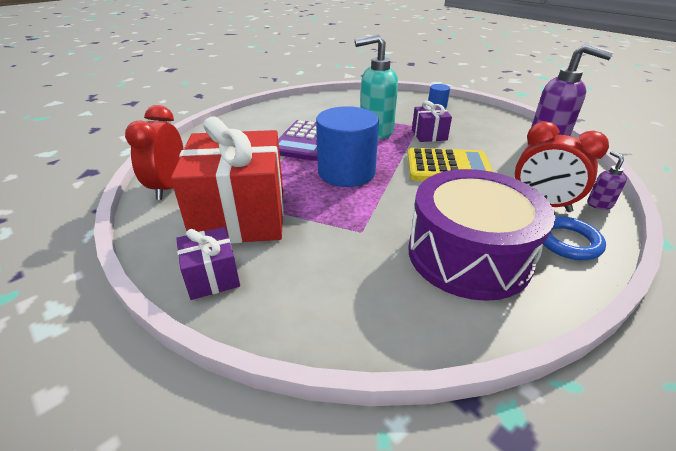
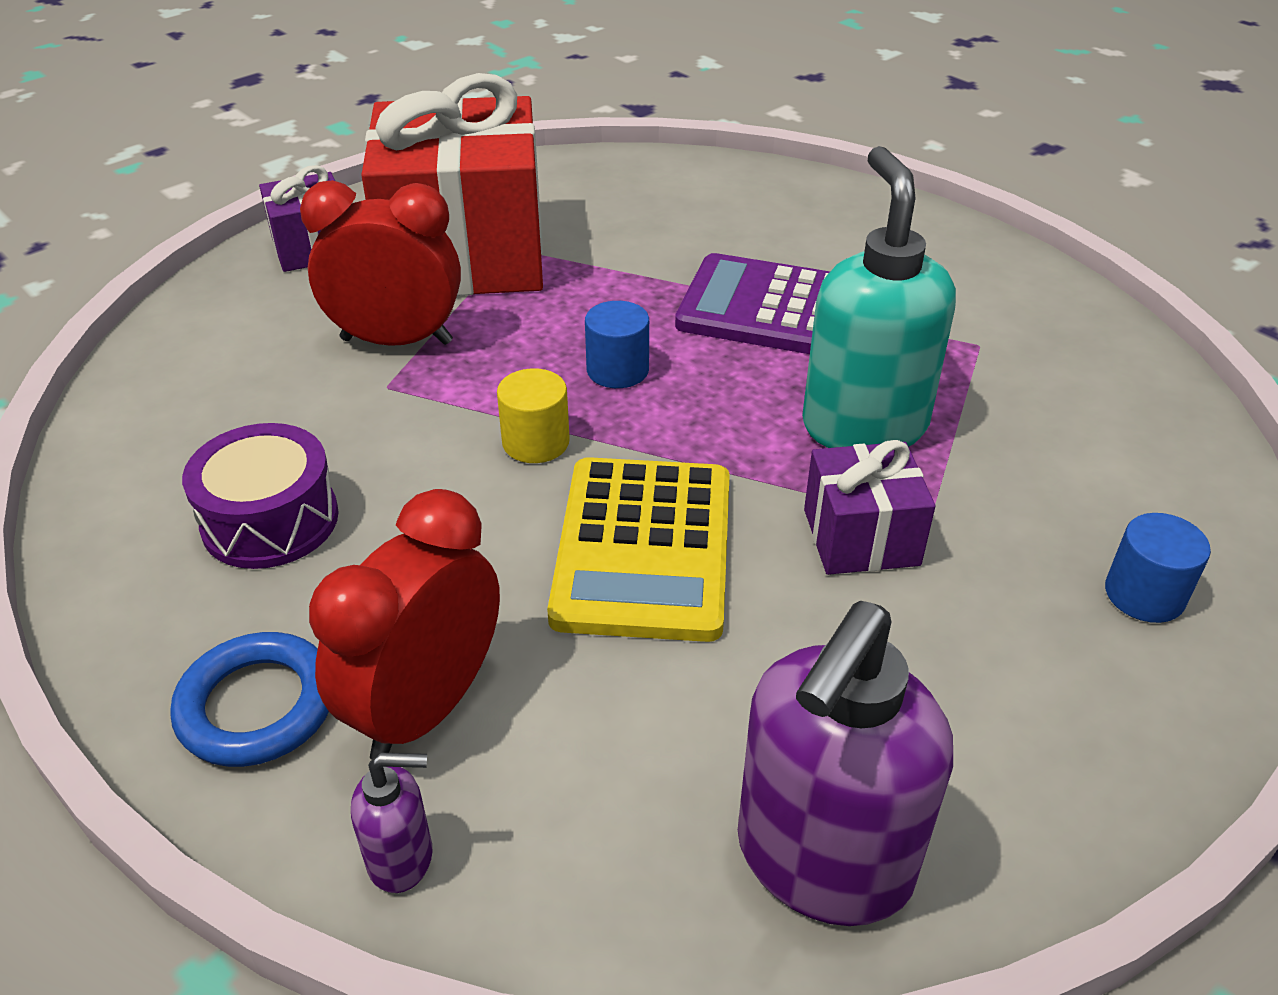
camera: 90 degrees right, 5 degrees up
red clock [125,105,184,200] -> red clock moved to [300,180,461,346]
blue cylinder [316,106,379,187] -> blue cylinder [585,301,649,388], size x0.45
purple drum [408,169,555,301] -> purple drum [182,423,339,569], size x0.53
none -> yellow cylinder [497,368,570,463]

